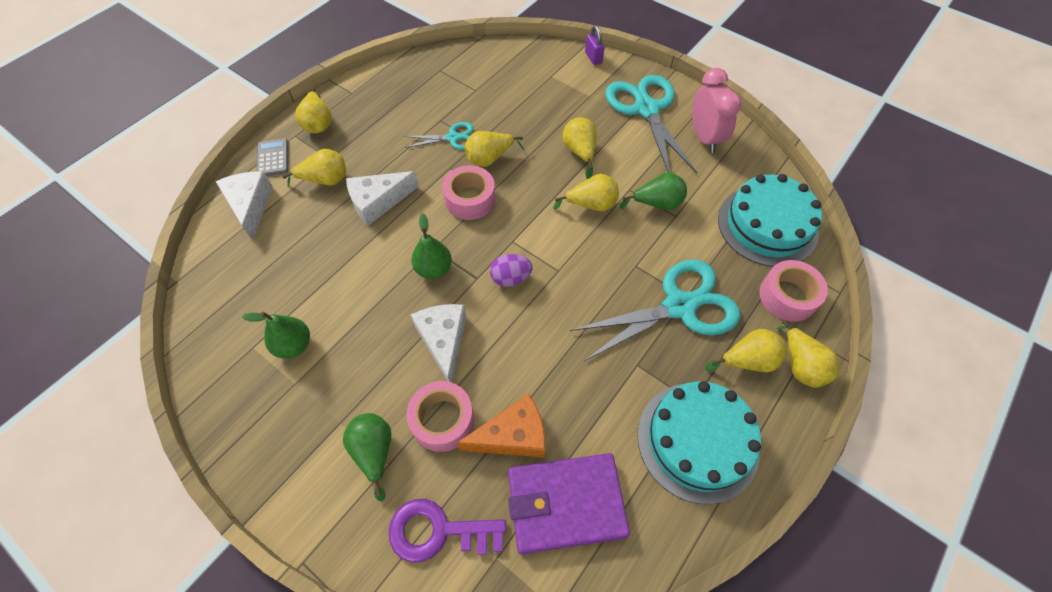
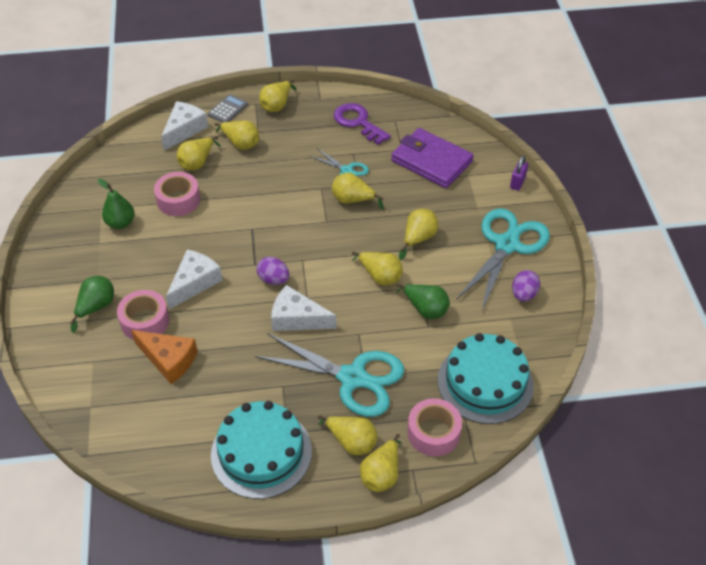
camera: 45 degrees right, 10 degrees down
white cheese [346,171,419,226] -> white cheese moved to [271,285,337,331]
purple key [388,499,506,563] -> purple key moved to [334,103,391,145]
green pear [411,213,452,279] -> none
pink tape [442,165,496,220] -> pink tape moved to [154,172,200,216]
purple wallet [508,453,630,554] -> purple wallet moved to [391,128,474,188]
pink clock [692,68,742,153] -> purple egg [512,270,540,302]
none -> yellow pear [177,136,221,170]

